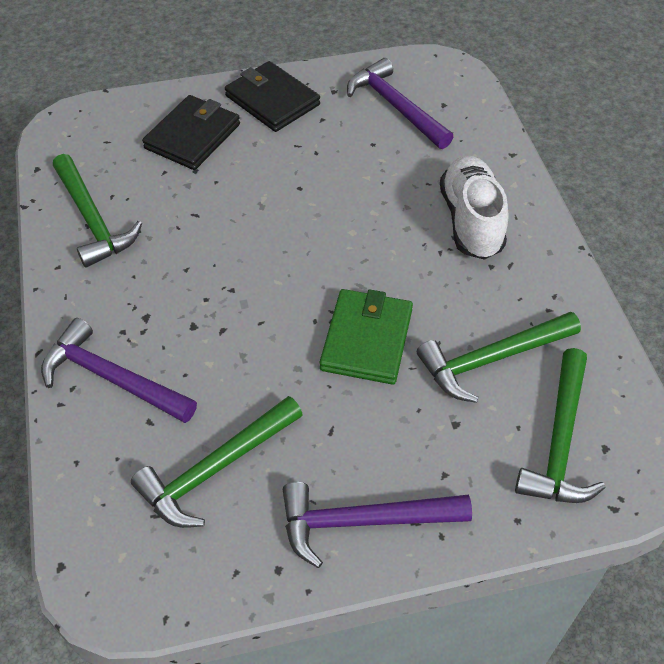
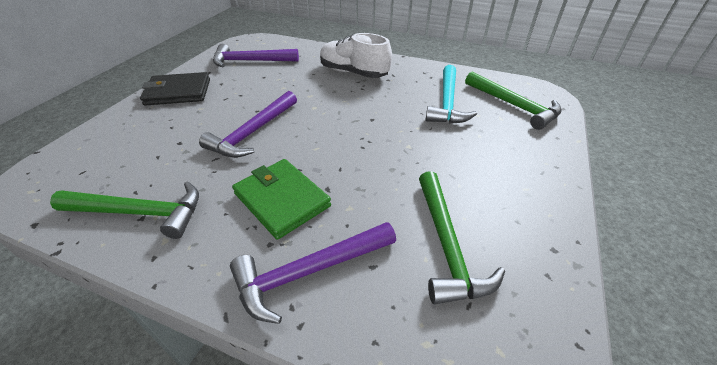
camera: 55 degrees left, 10 degrees down
black wallet [142,95,240,170] -> none
purple hammer [283,482,472,568] -> purple hammer moved to [199,91,297,158]
green wallet [320,289,413,385] -> green wallet moved to [232,159,331,240]
green hammer [417,312,581,403] -> turquoise hammer [425,65,477,124]

